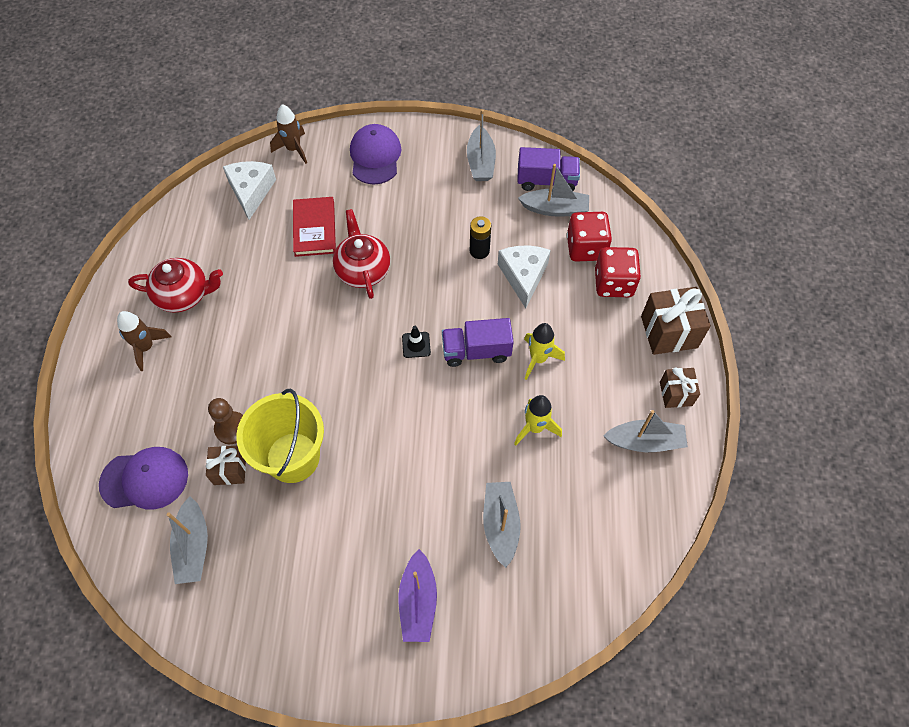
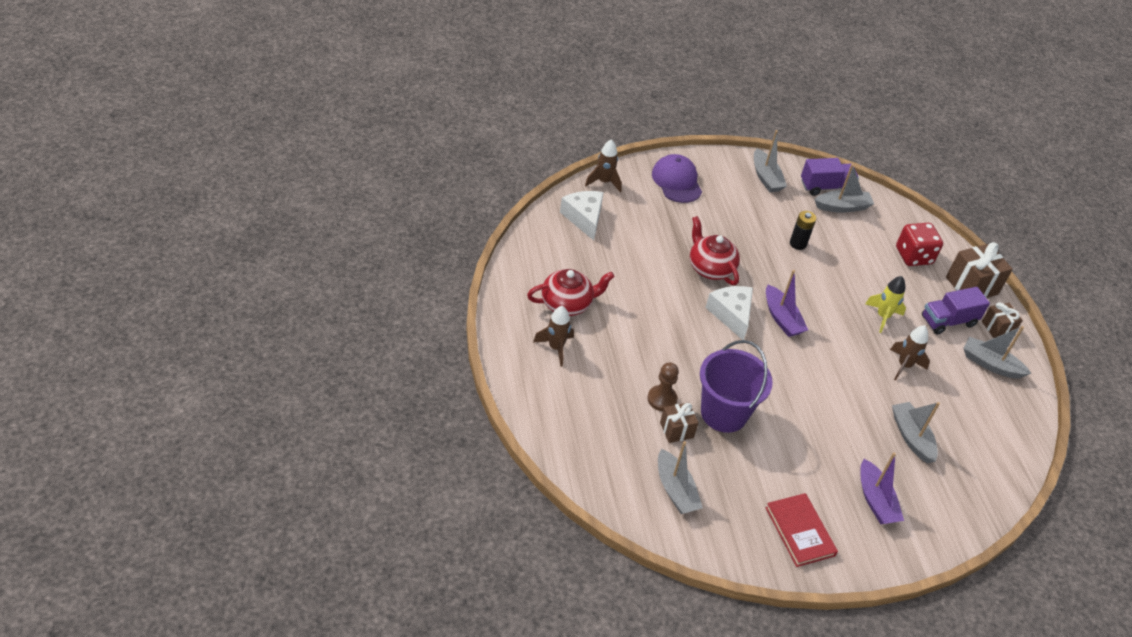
camera: 20 degrees left, 15 degrees down
purple cap [99,447,188,510] -> none
yellow bucket [236,389,324,483] -> purple bucket [700,340,773,433]
red book [293,197,336,257] -> red book moved to [766,493,838,567]
black traffic cone [402,326,431,358] -> purple boat [766,270,808,337]
purple truck [442,318,514,367] -> purple truck moved to [922,287,990,335]
white cheese [498,246,551,308] -> white cheese moved to [705,286,753,340]
yellow rocket [514,395,562,445] -> brown rocket [890,325,930,380]
red dice [567,212,612,262] -> none
grey boat [603,410,688,453] -> grey boat turned 135 degrees counterclockwise [963,326,1032,379]

